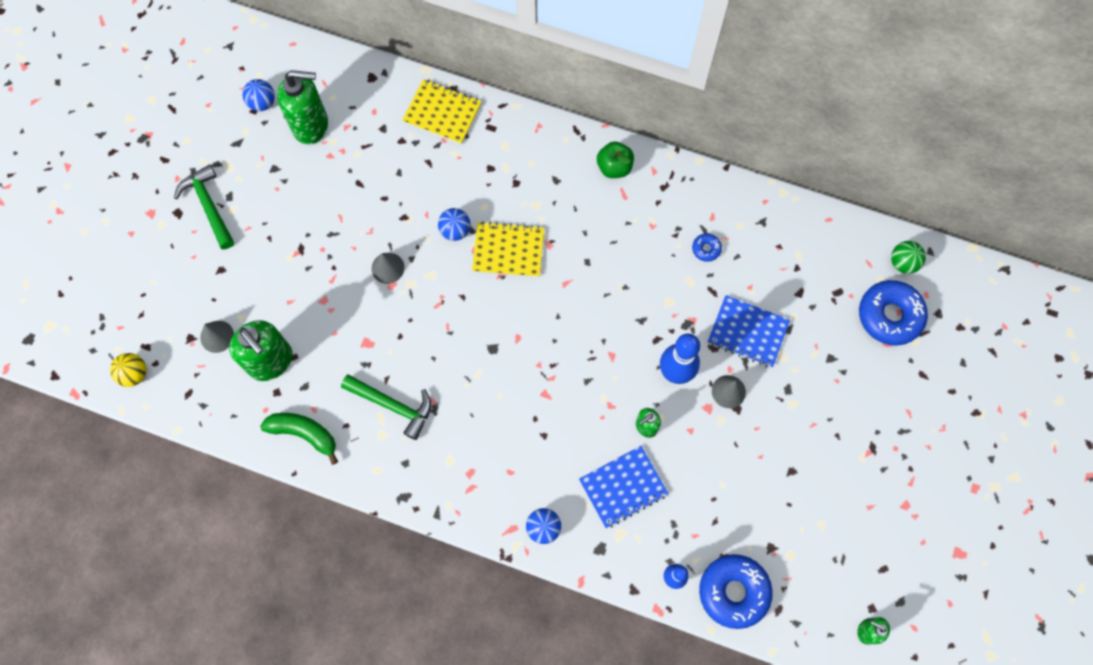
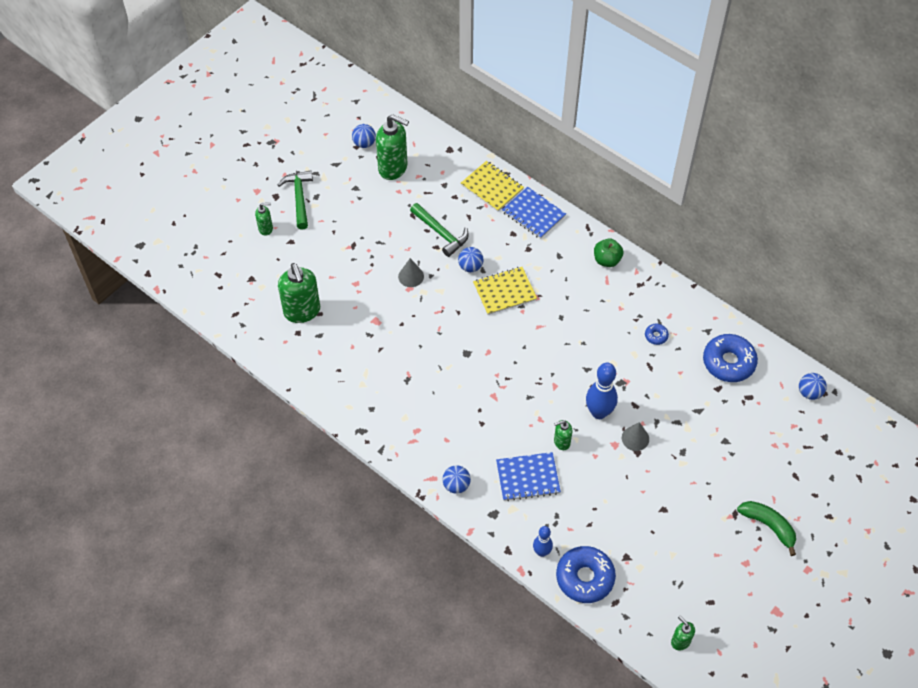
camera: 20 degrees right, 15 degrees down
yellow ball [110,353,147,387] -> none
grey cone [200,321,234,353] -> none
green banana [260,413,338,465] -> green banana moved to [737,501,796,556]
green hammer [341,374,431,440] -> green hammer moved to [410,203,469,257]
yellow notebook [472,221,544,277] -> yellow notebook turned 45 degrees counterclockwise [473,267,537,315]
blue notebook [708,295,790,368] -> blue notebook moved to [502,187,566,239]
blue donut [859,280,928,346] -> blue donut moved to [703,334,758,382]
green ball [891,241,926,274] -> blue ball [799,373,827,400]
none -> green soap dispenser [255,202,273,236]

